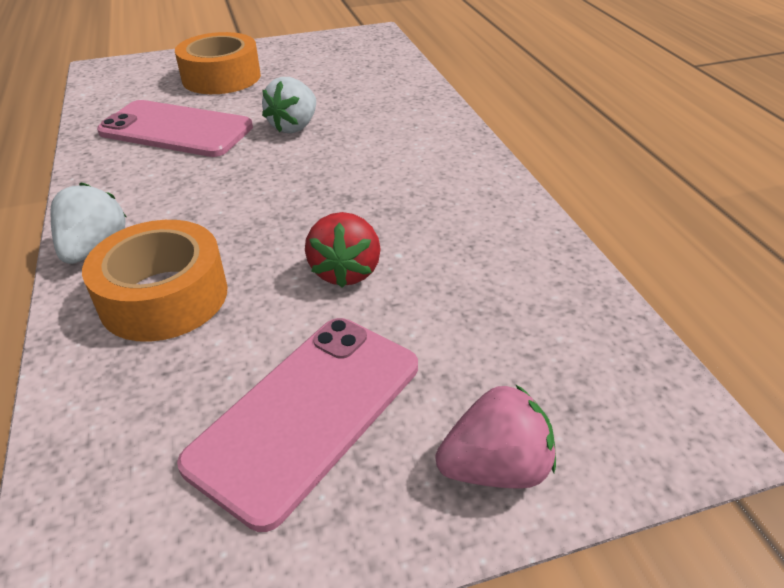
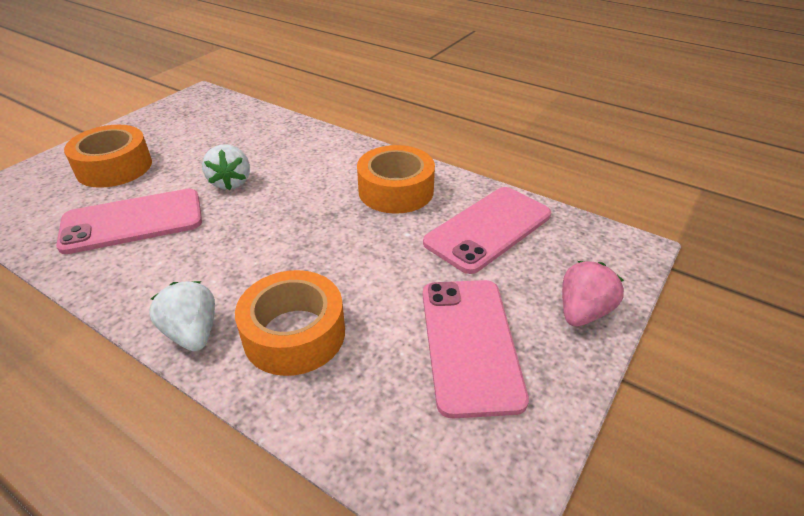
camera: 40 degrees left, 0 degrees up
red strawberry [305,212,381,288] -> none
none -> orange tape [357,145,435,214]
none -> pink phone [423,187,551,274]

